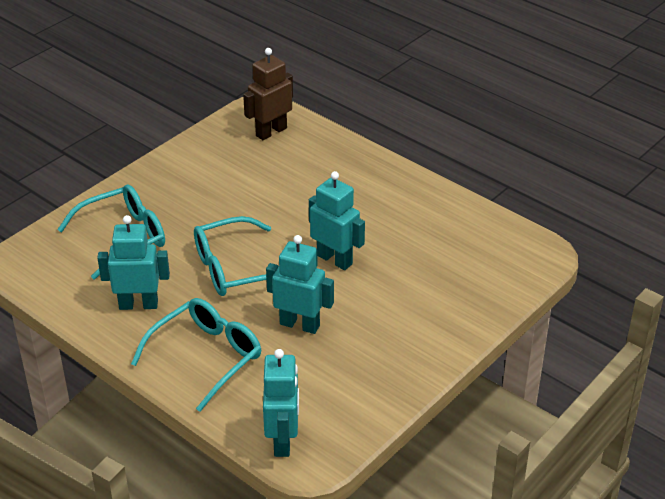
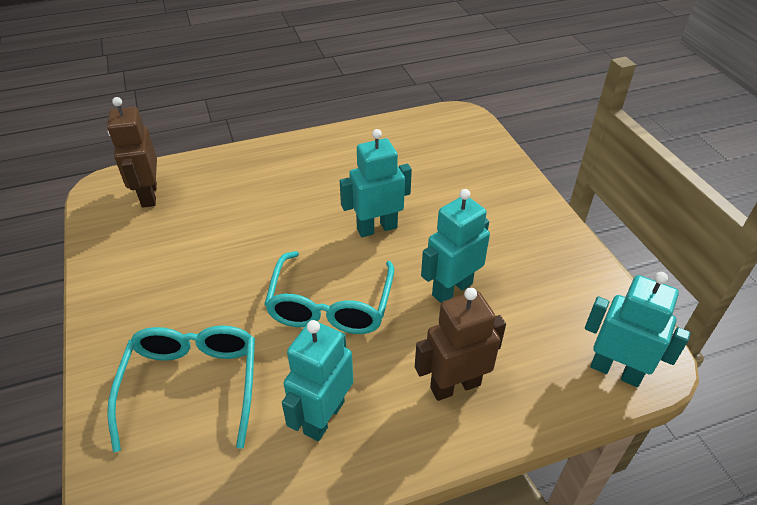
camera: 60 degrees left, 5 degrees up
turquoise glasses [131,298,261,412] -> brown robot [415,288,506,401]

